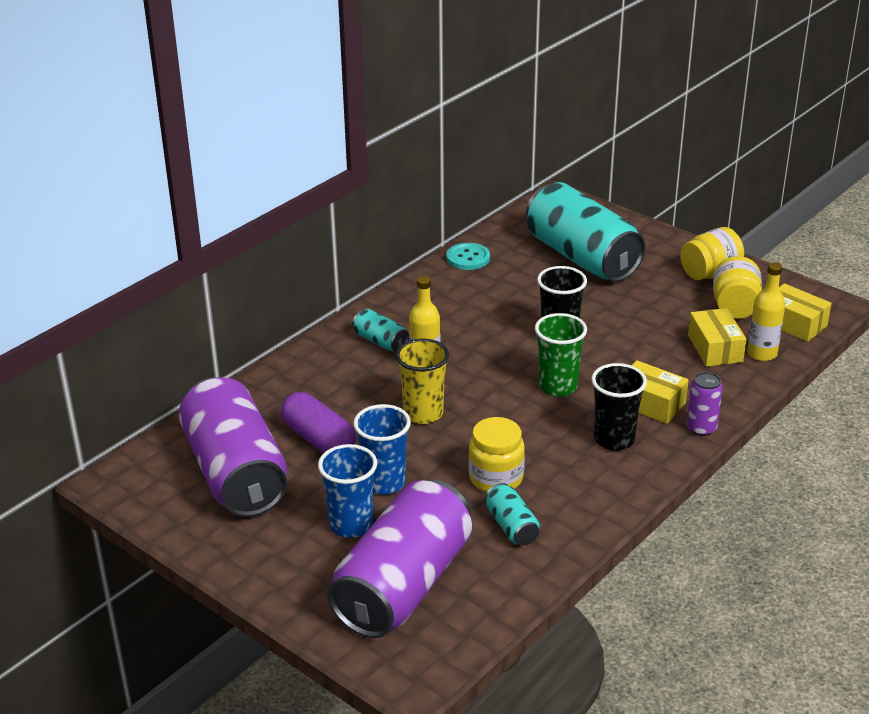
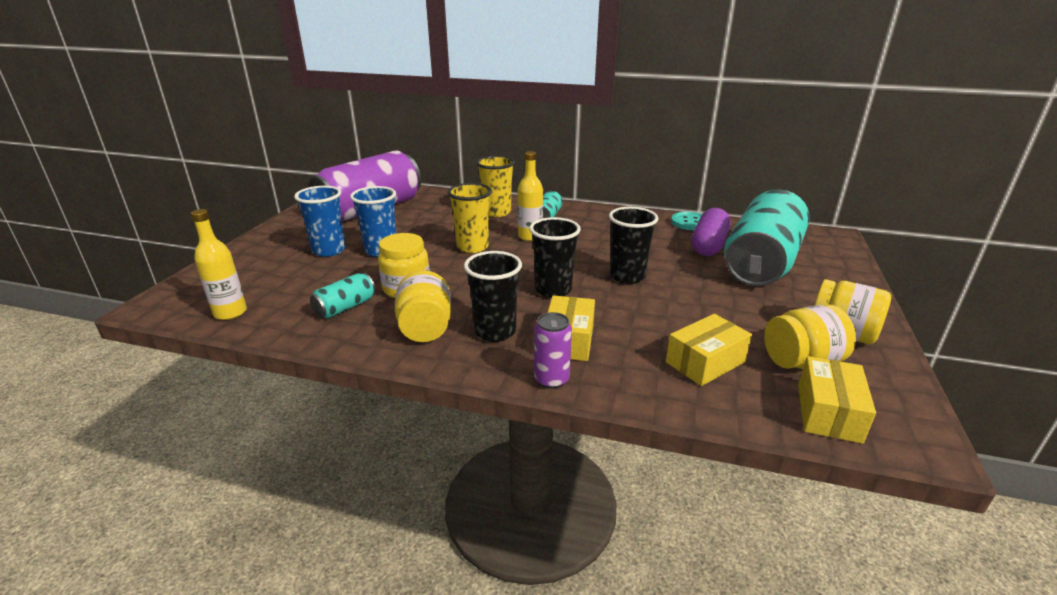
camera: 65 degrees right, 5 degrees down
purple capsule [281,392,356,453] -> purple capsule moved to [691,208,731,256]
purple can [327,479,472,638] -> none
green cup [535,313,587,397] -> black cup [529,217,581,298]
yellow bottle [747,262,785,361] -> yellow bottle moved to [190,209,247,320]
none -> yellow jar [395,270,451,342]
none -> yellow cup [476,156,515,217]

